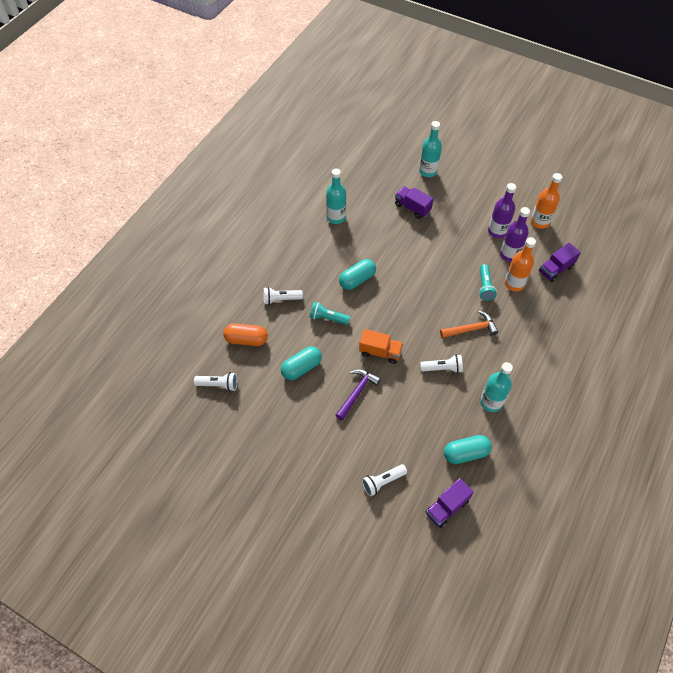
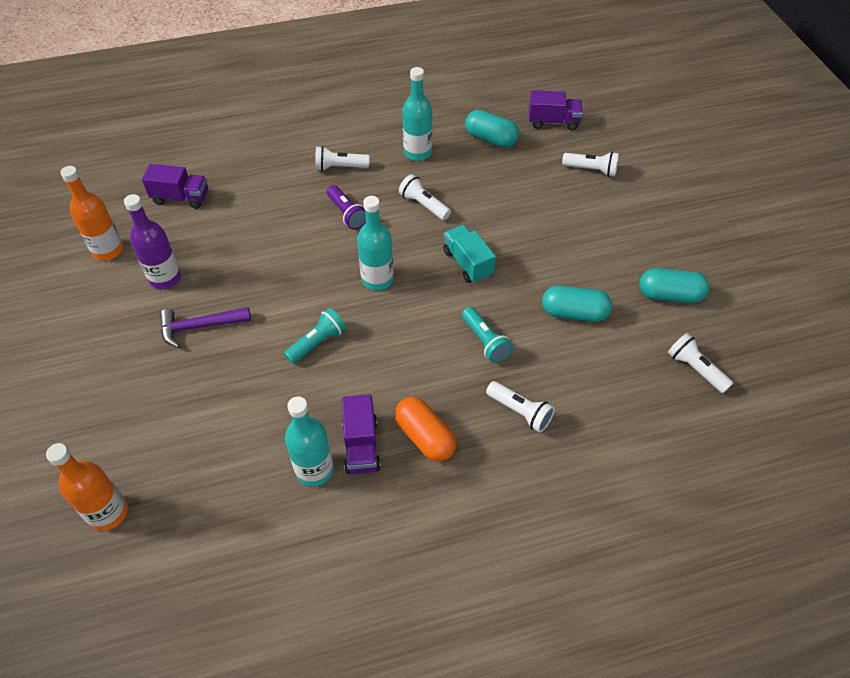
camera: 135 degrees left, 5 degrees down
orange capsule [223,323,268,346] -> orange capsule moved to [394,397,457,462]
purple hammer [336,369,381,420] -> purple hammer moved to [160,307,251,348]
turquoise capsule [339,259,376,290] -> turquoise capsule moved to [639,268,710,303]
orange truck [359,329,403,364] -> turquoise truck [443,225,496,283]
purple truck [395,186,433,219] -> purple truck moved to [342,394,381,474]
turquoise bottle [419,121,442,177] -> turquoise bottle moved to [357,196,394,291]
orange hammer [440,311,498,338] -> purple flashlight [327,185,366,230]
turquoise flashlight [479,264,497,301] -> turquoise flashlight moved to [284,308,346,364]
purple bottle [500,207,530,262] -> none
orange bottle [505,237,536,291] -> orange bottle moved to [46,443,128,531]
none -> white flashlight [315,146,370,171]

